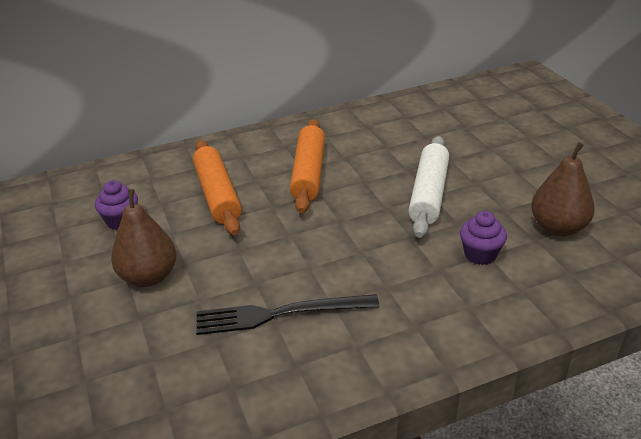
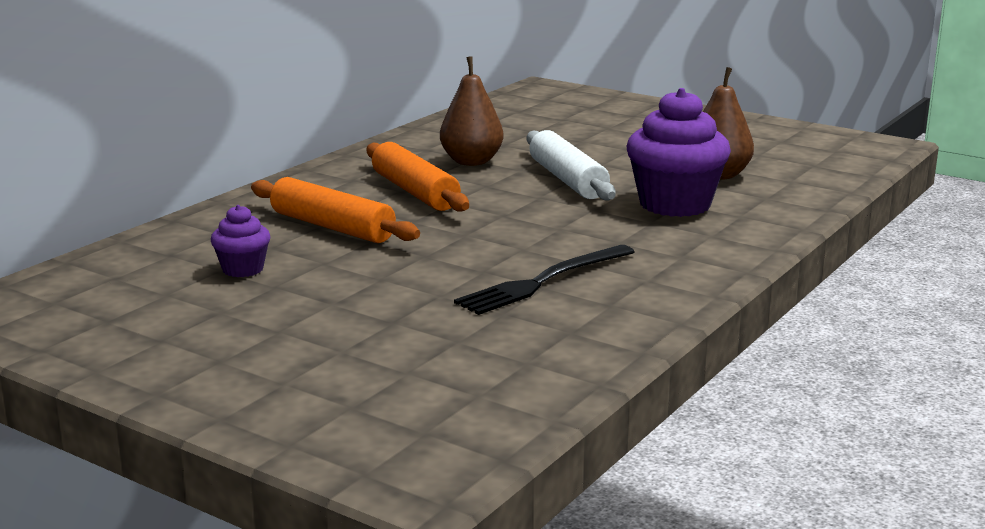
camera: 35 degrees left, 15 degrees down
brown pear [111,189,176,287] -> brown pear moved to [440,56,504,166]
purple cupcake [460,211,507,265] -> purple cupcake [627,88,731,217], size x1.97

